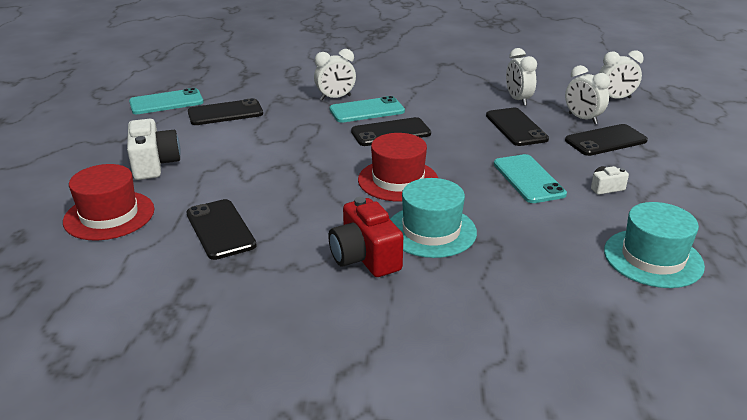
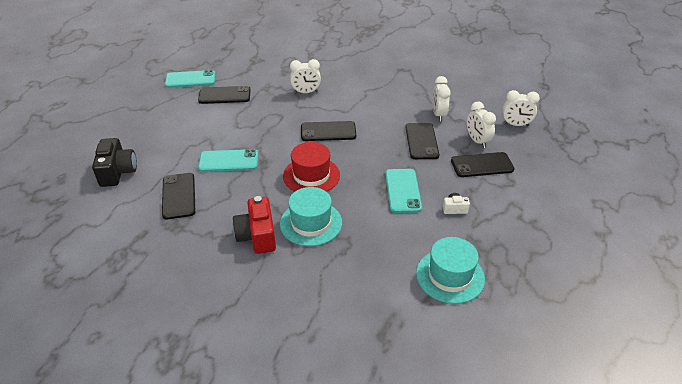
camera: 15 degrees right, 10 degrees up
red hat [63,164,155,240] -> black camera [92,138,137,187]
white camera [127,119,181,180] -> none
turquoise phone [330,96,405,123] -> turquoise phone moved to [198,149,258,172]

